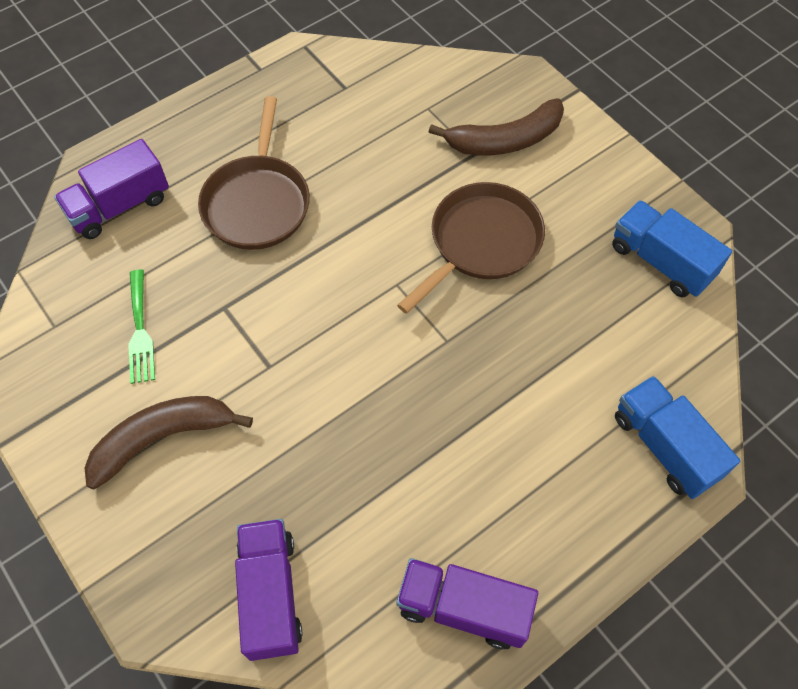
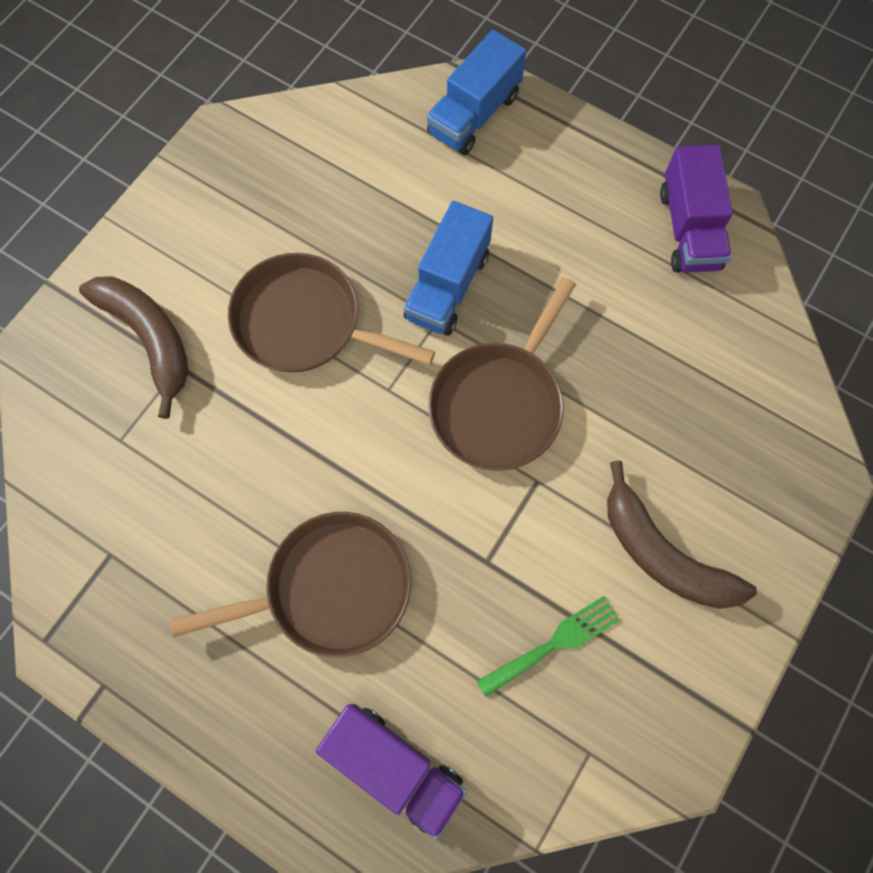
camera: 110 degrees left, 10 degrees up
purple truck [235,519,303,661] -> none
blue truck [612,200,732,297] -> blue truck moved to [404,201,493,336]
none -> brown pan [428,277,576,471]

